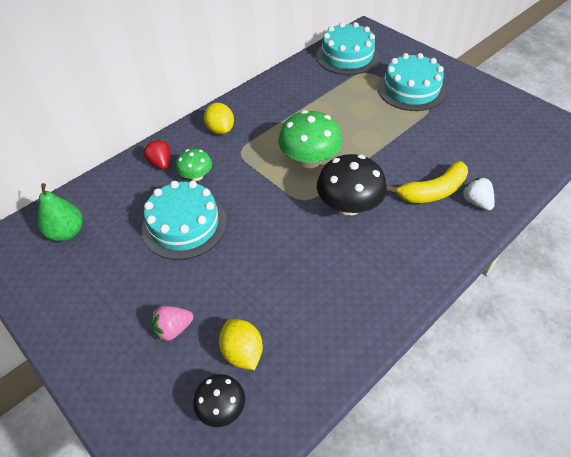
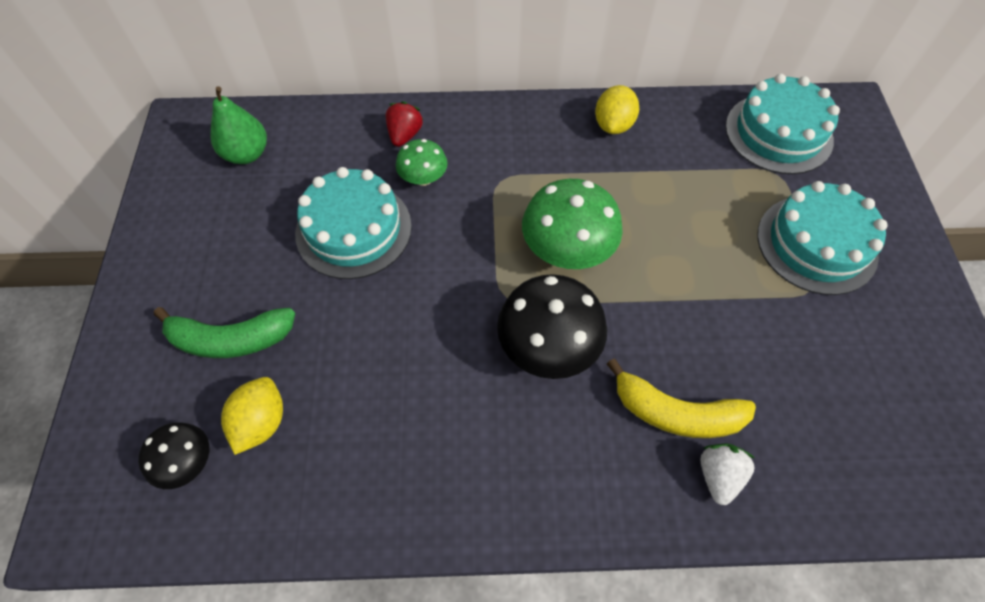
camera: 40 degrees right, 10 degrees up
pink strawberry [152,305,193,342] -> green banana [154,307,295,358]
yellow lemon [204,103,234,134] -> yellow lemon moved to [595,85,639,134]

